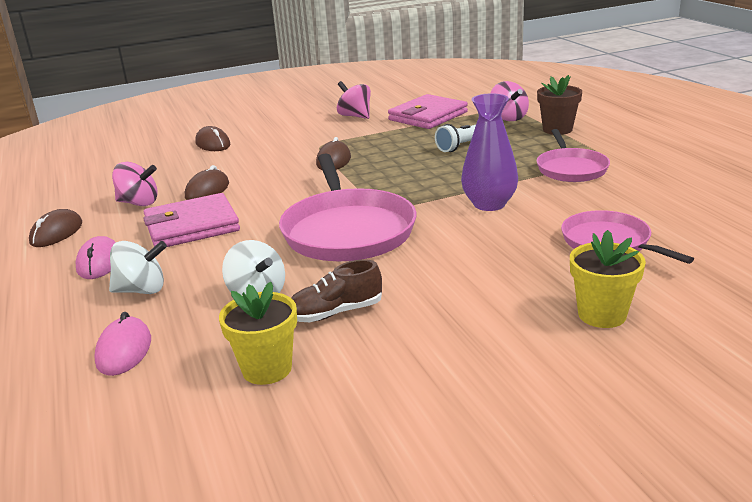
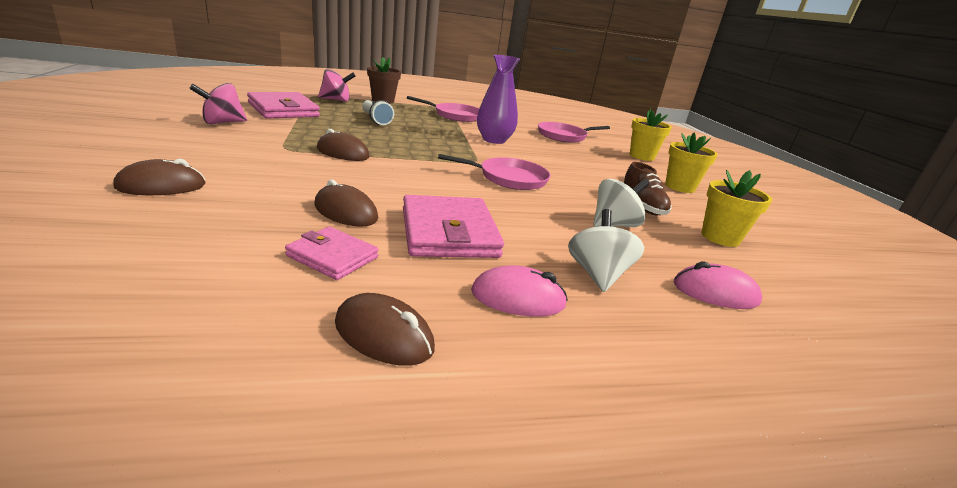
camera: 85 degrees left, 0 degrees up
pink spinning top [112,162,158,206] -> pink wallet [285,227,379,280]
pink pan [279,154,416,261] -> pink pan [438,154,551,190], size x0.59
none -> yellow flower pot [665,133,718,193]

